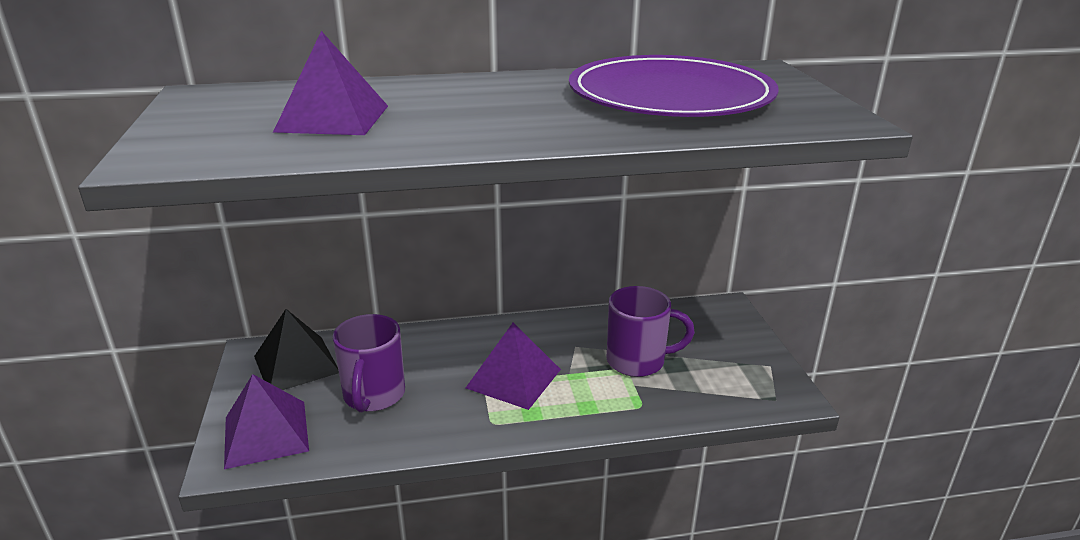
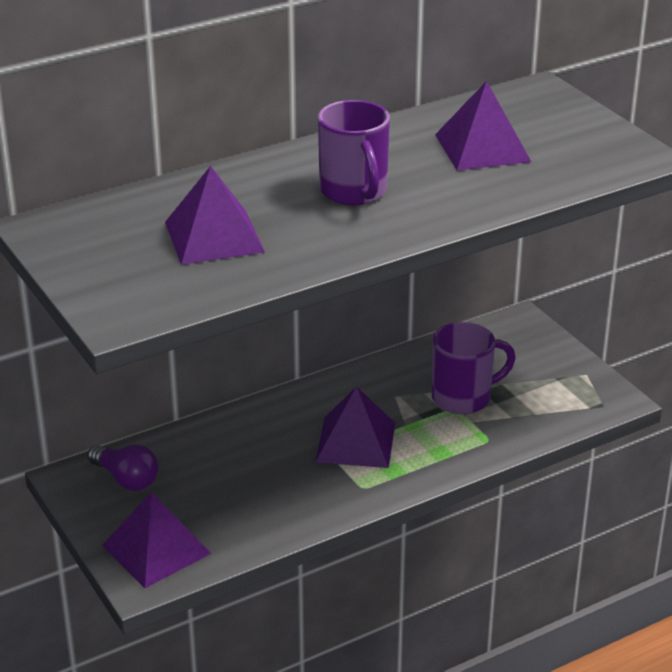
camera: 20 degrees left, 5 degrees up
black pyramid [254,309,339,390] -> purple light bulb [88,445,158,491]
purple mug [332,314,405,412] -> purple mug moved to [318,100,390,205]
purple plate [569,55,779,117] -> purple pyramid [435,81,531,171]

